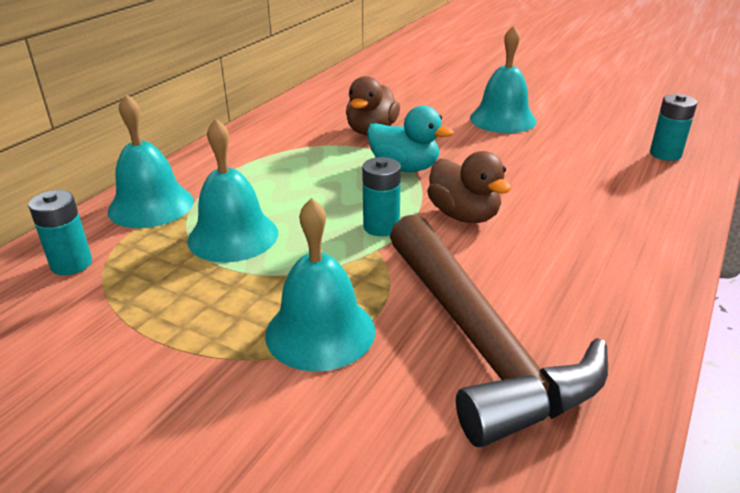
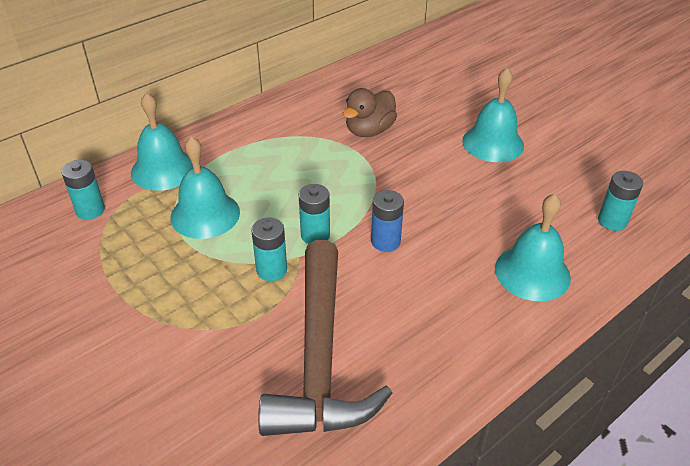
camera: 20 degrees right, 10 degrees up
turquoise bell [265,198,375,372] -> turquoise bell moved to [495,194,571,301]
turquoise duck [367,105,454,172] -> none
brown duck [427,151,511,223] -> blue battery [371,190,404,252]
none -> turquoise battery [251,217,287,281]

